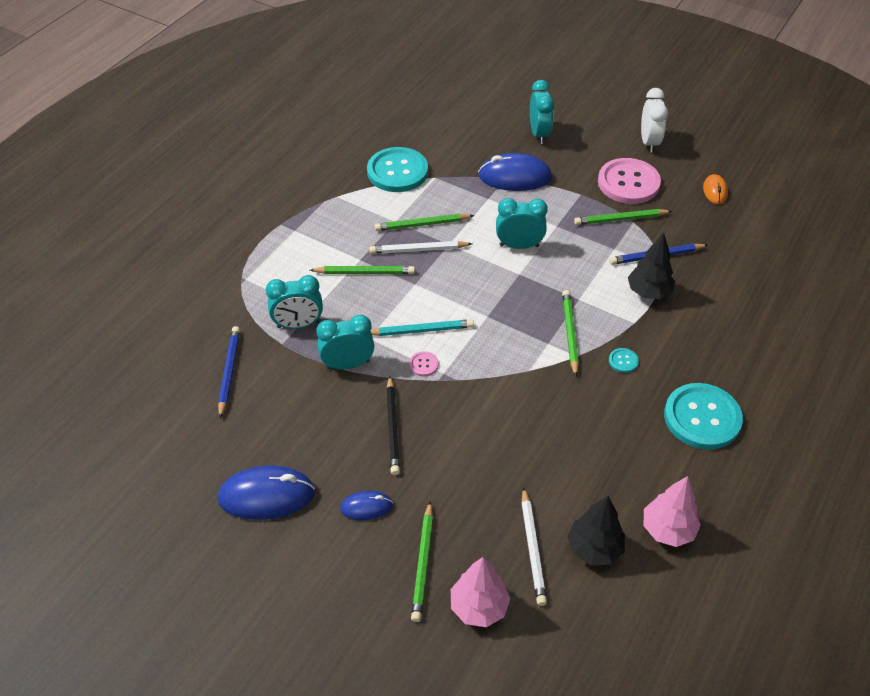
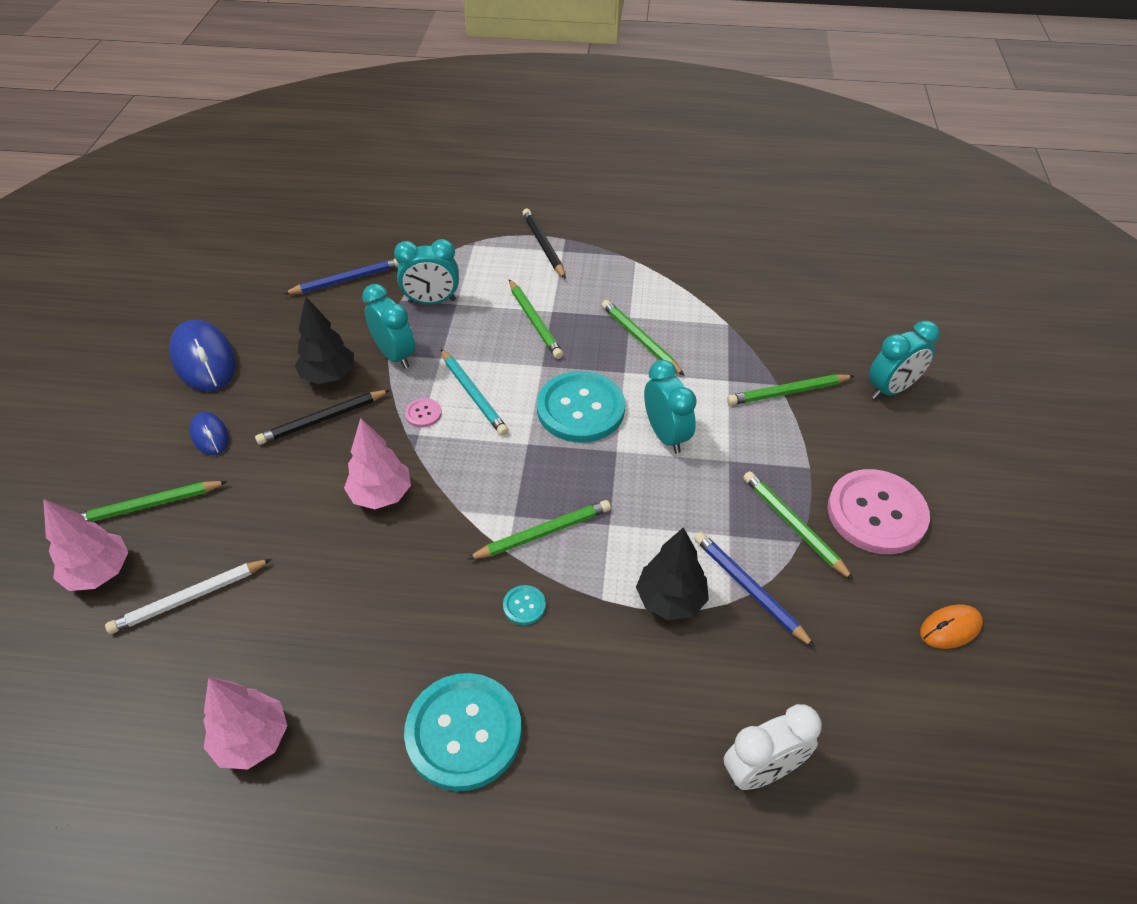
camera: 65 degrees right, 0 degrees up
turquoise clock [266,275,323,329] -> turquoise clock turned 60 degrees counterclockwise [394,239,459,304]
turquoise button [367,147,428,192] -> turquoise button moved to [537,371,625,443]
white pencil [370,241,472,254] -> none
blue mouse [478,153,552,191] -> green pencil [727,374,854,405]
black tree [567,496,625,565] -> black tree moved to [295,296,354,384]
white clock [641,88,668,153] -> white clock moved to [724,704,822,790]
none -> pink tree [344,418,411,509]
none -> black pencil [522,209,566,279]

